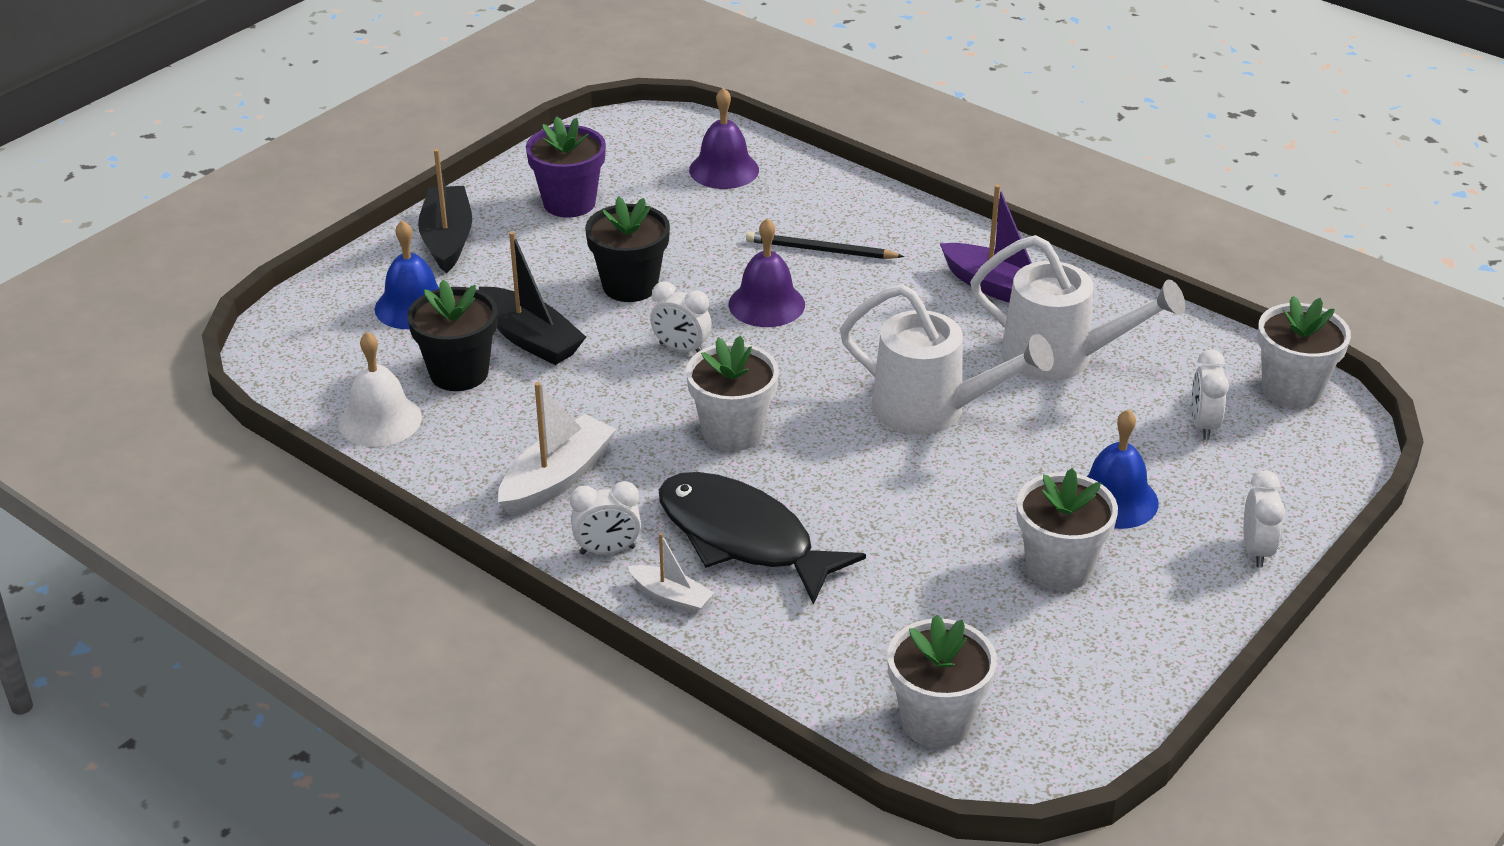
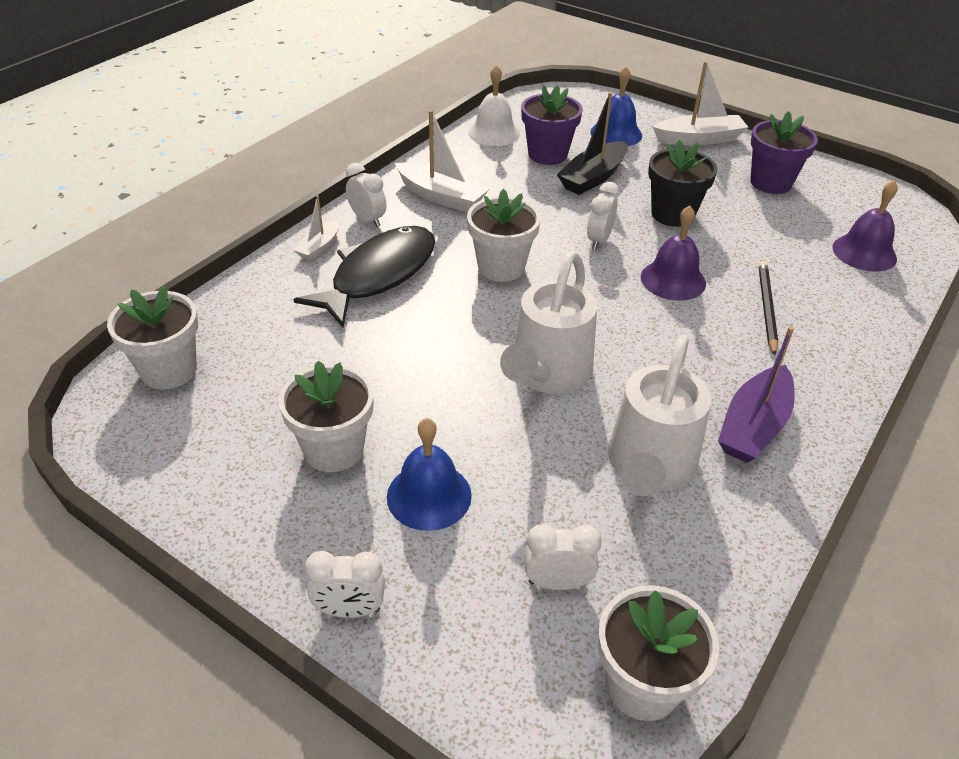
camera: 85 degrees right, 5 degrees up
black flower pot [407,280,497,391] -> purple flower pot [521,85,583,165]
black boat [418,149,472,273] -> white boat [653,61,748,146]
white clock [570,481,641,555] -> white clock turned 150 degrees clockwise [346,163,387,227]

